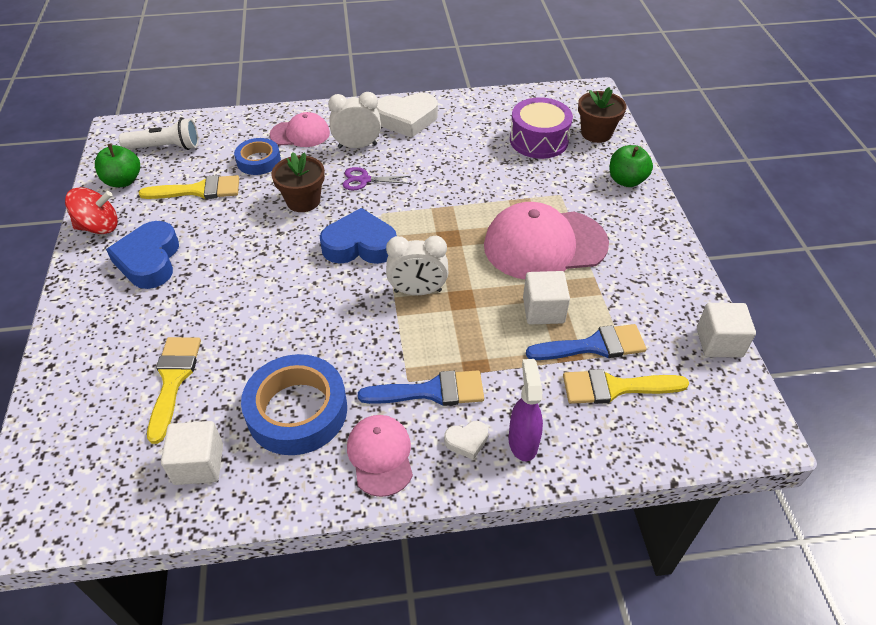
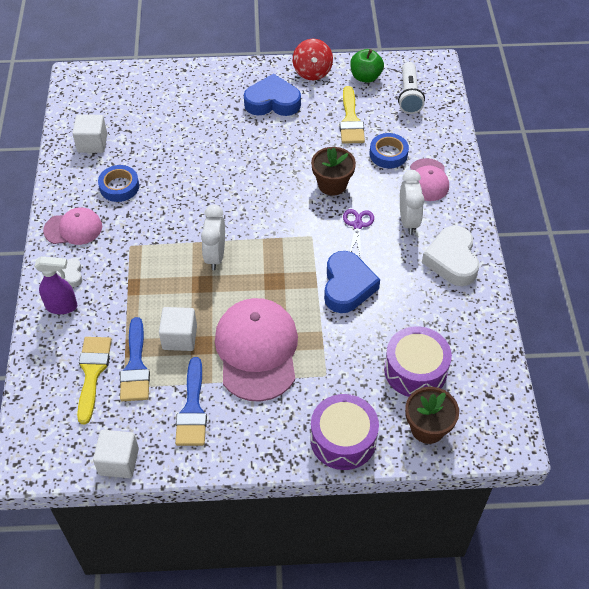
camera: 95 degrees right, 5 degrees up
yellow brush [147,337,201,444] -> none
blue tape [241,354,347,455] -> blue tape [98,165,139,202], size x0.59
blue heart [320,208,397,264] -> blue heart moved to [324,251,380,313]
blue brush [358,370,484,406] -> blue brush moved to [175,357,207,446]
green apple [609,145,653,187] -> purple drum [310,394,379,470]

